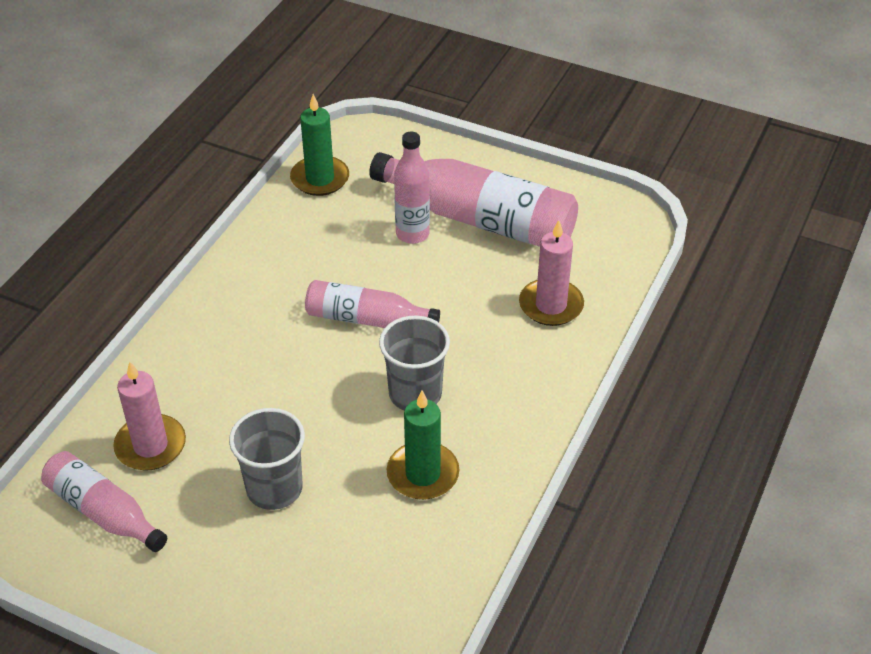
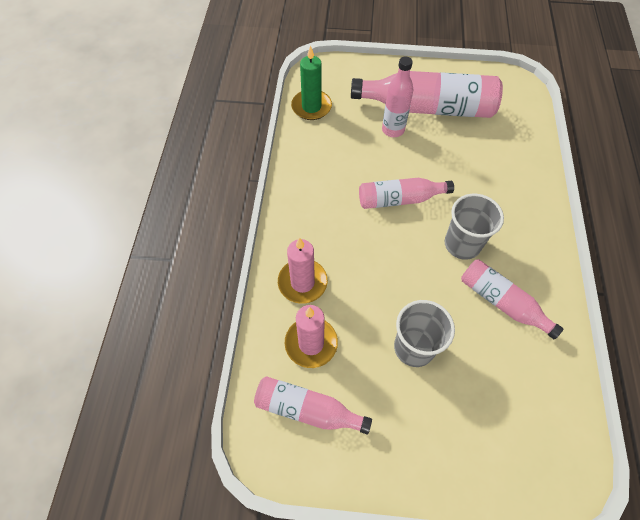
camera: 20 degrees left, 15 degrees up
green candle [387,390,459,500] -> pink bottle [461,259,563,339]
pink candle [519,220,584,326] -> pink candle moved to [278,237,328,304]

